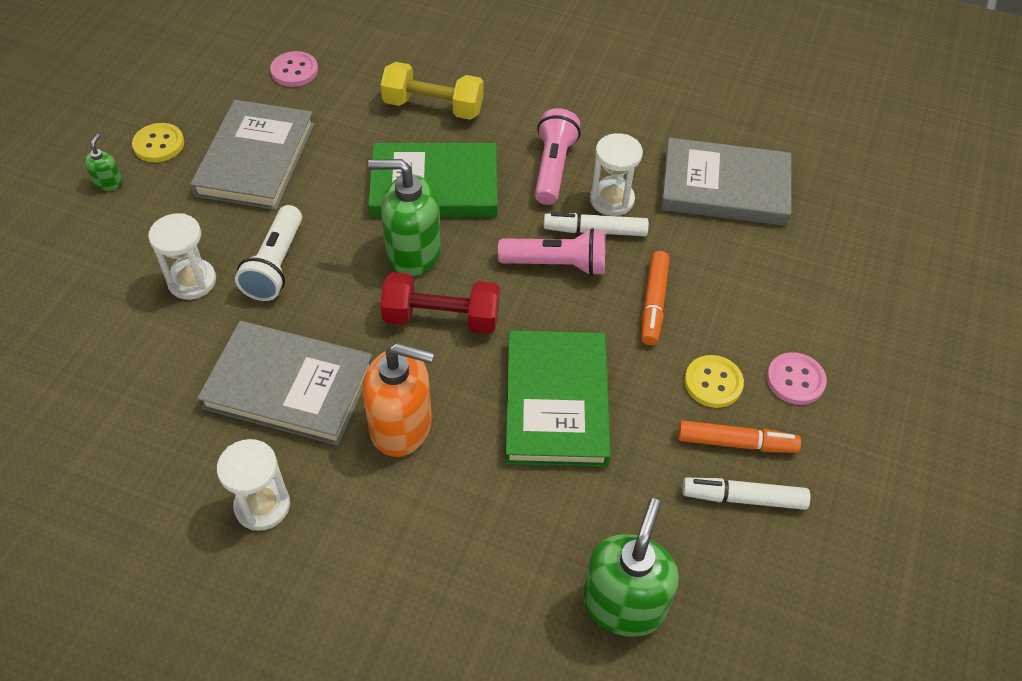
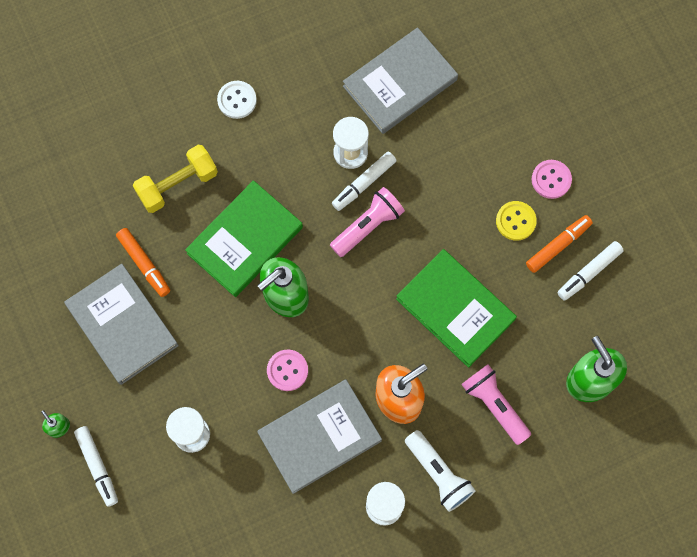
camera: 45 degrees left, 20 degrees up
yellow button [132,123,184,162] -> none
white flashlight [235,205,302,301] -> white flashlight moved to [405,430,476,512]
pink button [270,51,318,87] -> pink button moved to [267,350,308,391]
red dumbbell [380,272,500,334] -> none
pink flashlight [535,108,581,205] -> pink flashlight moved to [461,364,531,445]
orange marker [641,251,669,345] -> orange marker moved to [116,228,170,297]
none -> white marker [74,426,118,507]
none -> white button [217,81,257,119]

